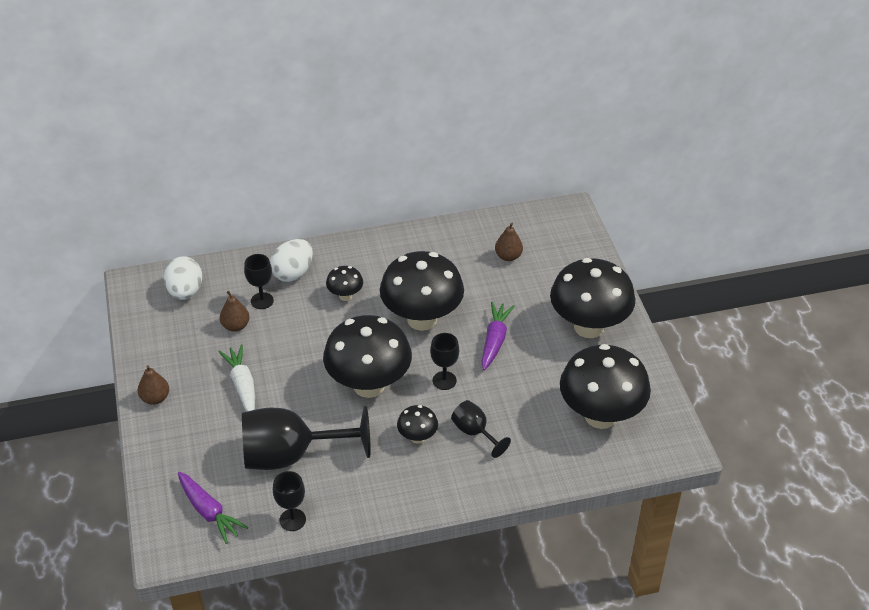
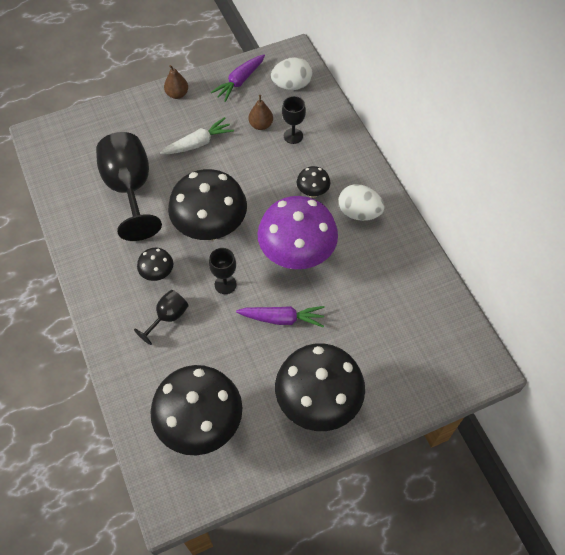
camera: 80 degrees right, 15 degrees up
purple carrot [178,472,249,544] -> purple carrot moved to [210,54,265,102]
white egg [270,239,313,282] -> white egg moved to [339,184,385,221]
black goblet [273,471,306,531] -> none
black mushroom [380,251,464,331] -> purple mushroom [258,196,338,269]
brown pear [495,223,523,261] -> none

